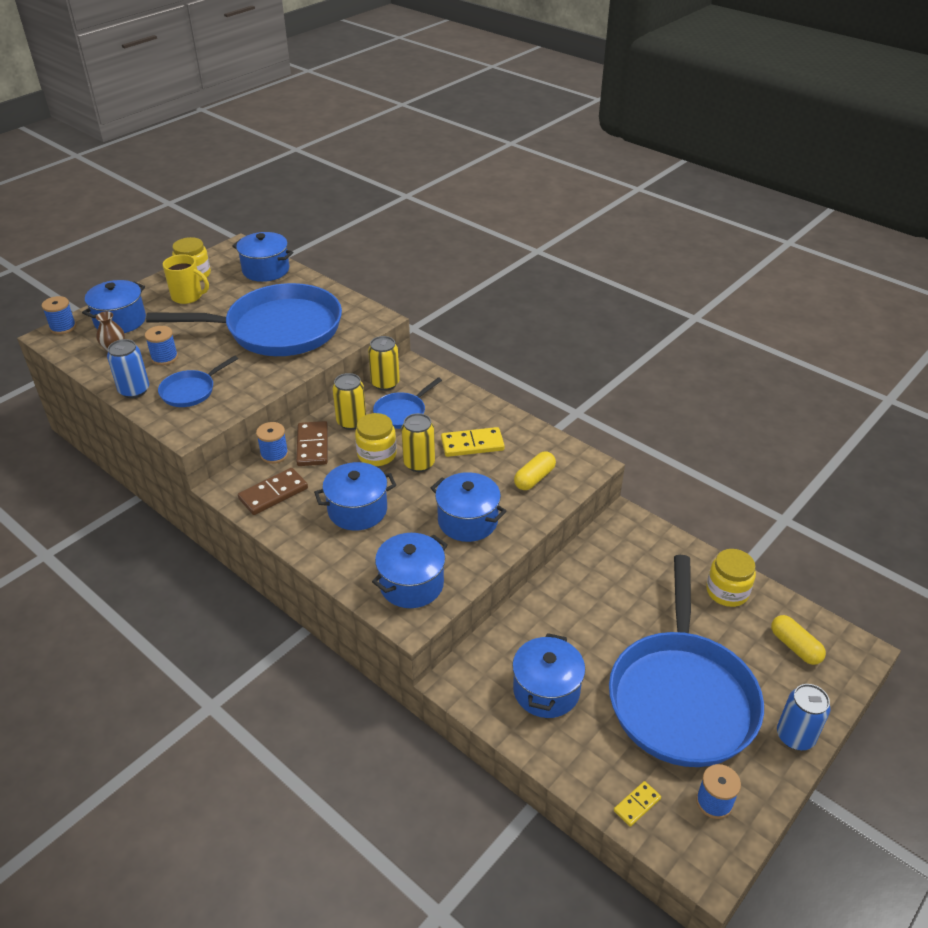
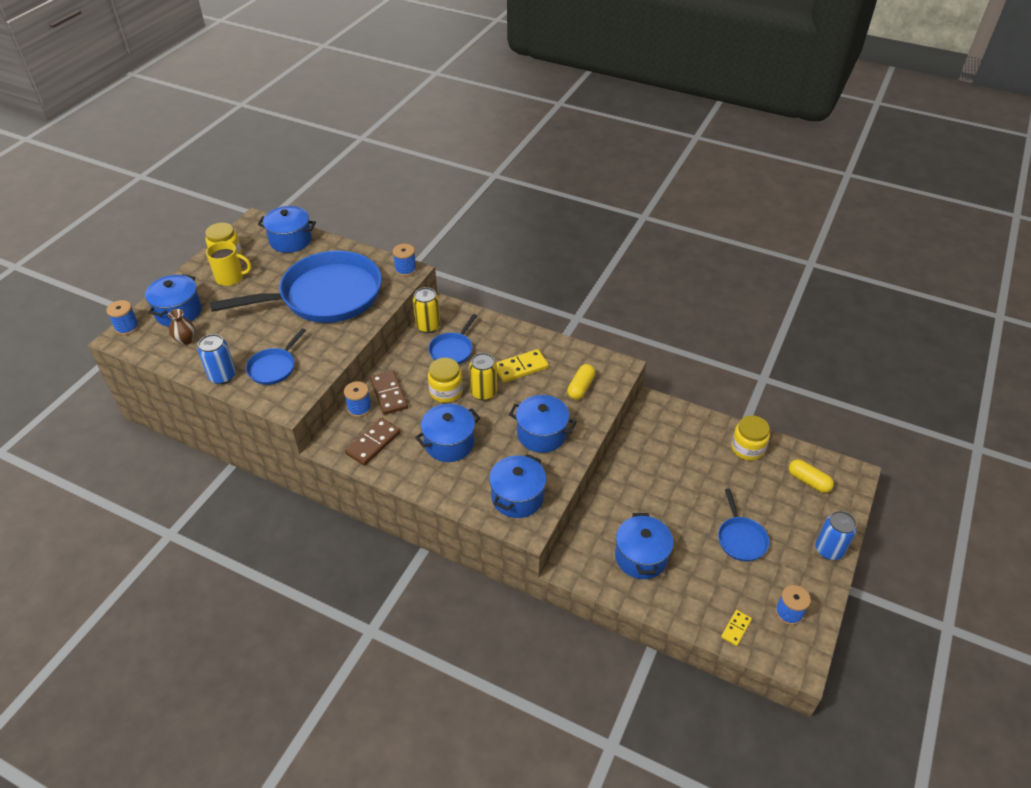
camera: 15 degrees left, 5 degrees up
blue spool [145,326,178,365] -> blue spool moved to [392,244,417,276]
yellow can [332,373,366,430] -> none
blue pan [609,555,764,767] -> blue pan [718,488,770,562], size x0.44

